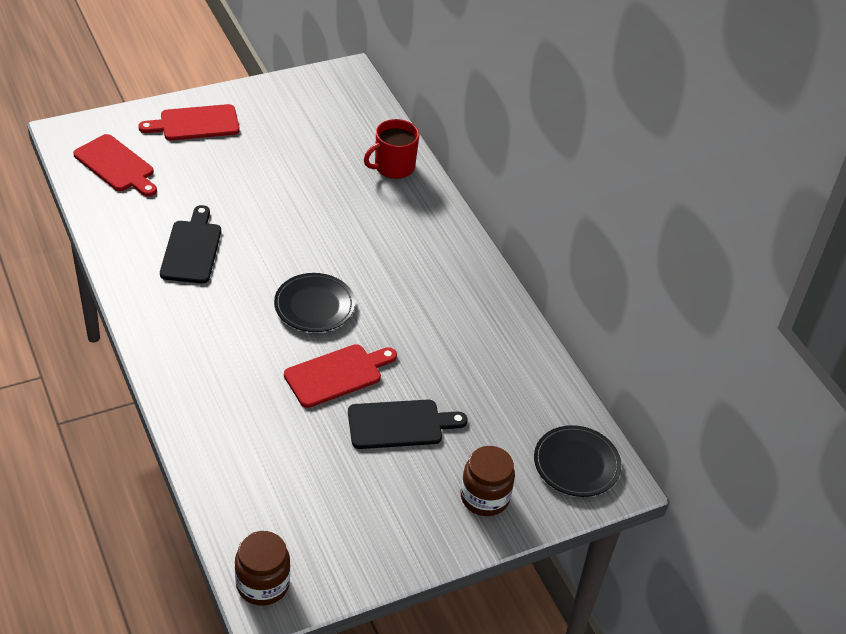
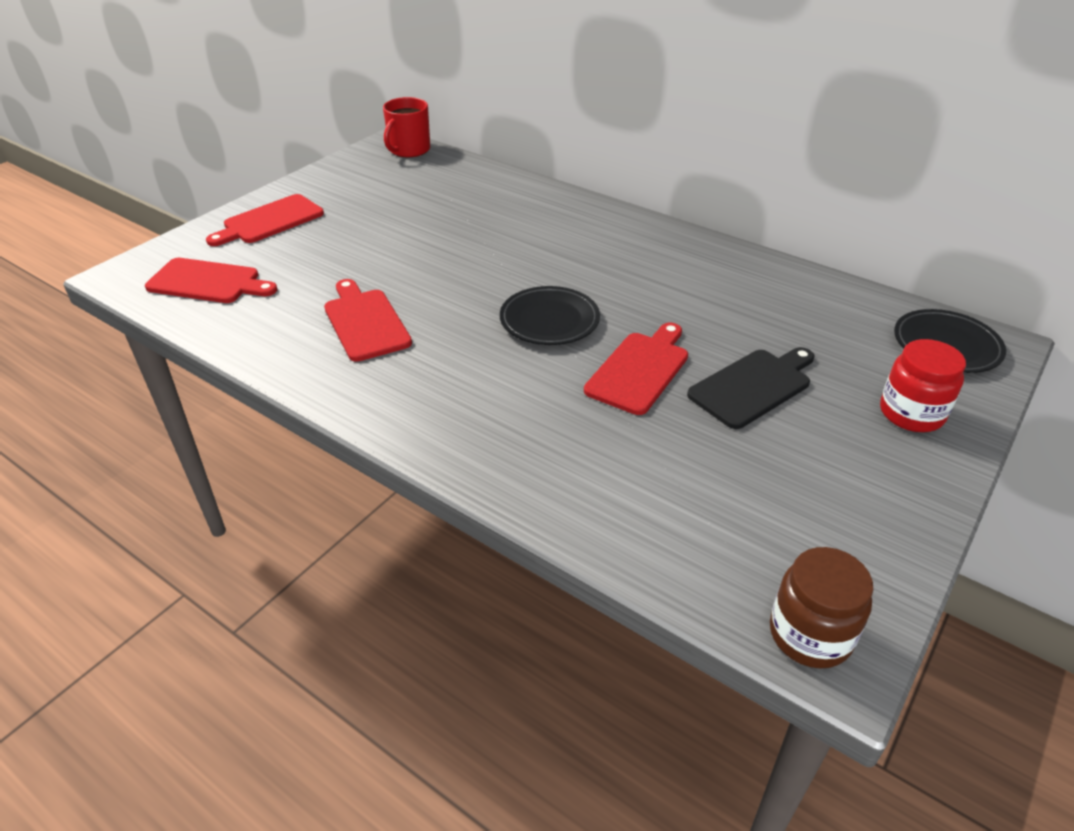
camera: 25 degrees left, 5 degrees down
black cutting board [160,205,221,284] -> red cutting board [324,279,412,362]
red mug [364,119,419,179] -> red mug moved to [383,97,430,157]
brown jar [460,446,515,516] -> red jar [880,339,966,432]

